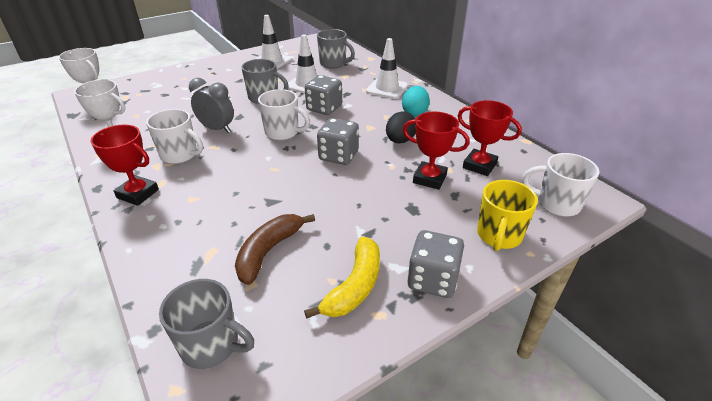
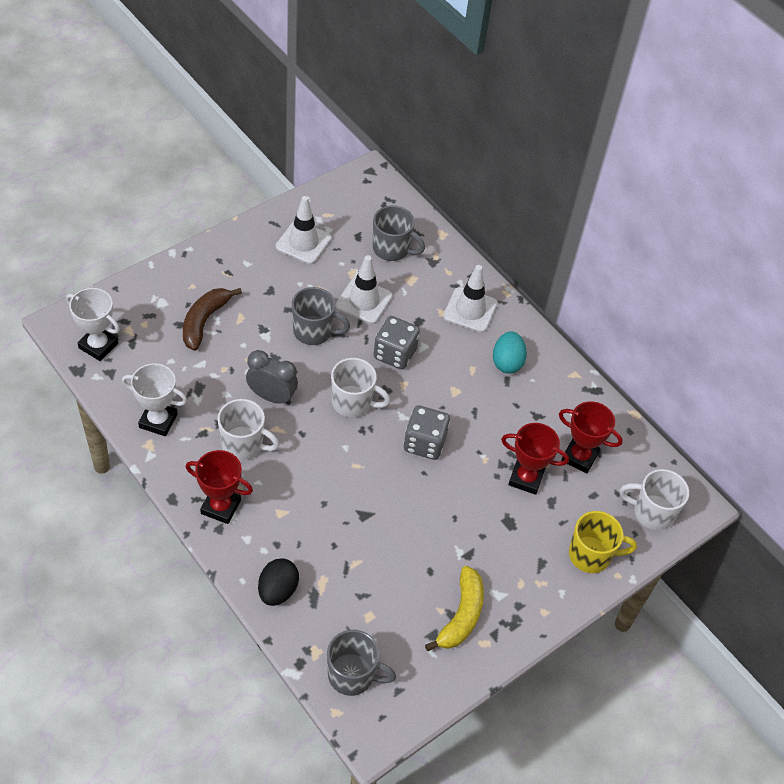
camera: 10 degrees left, 15 degrees up
brown banana [235,214,315,285] -> brown banana moved to [183,288,242,351]
black egg [386,111,415,144] -> black egg moved to [258,558,299,606]
grey dice [407,230,464,298] -> none
yellow mug [477,180,538,251] -> yellow mug turned 105 degrees counterclockwise [569,511,637,573]

